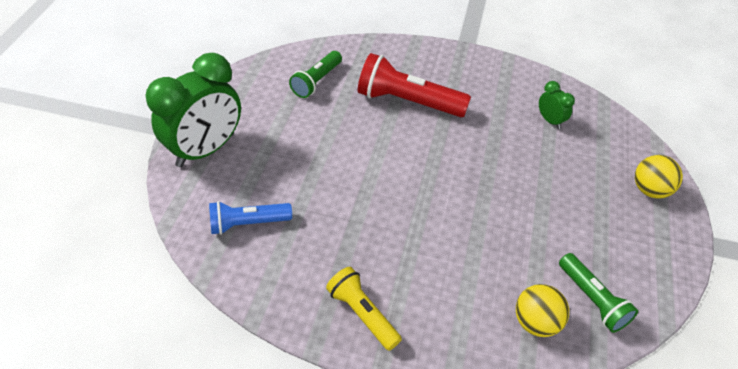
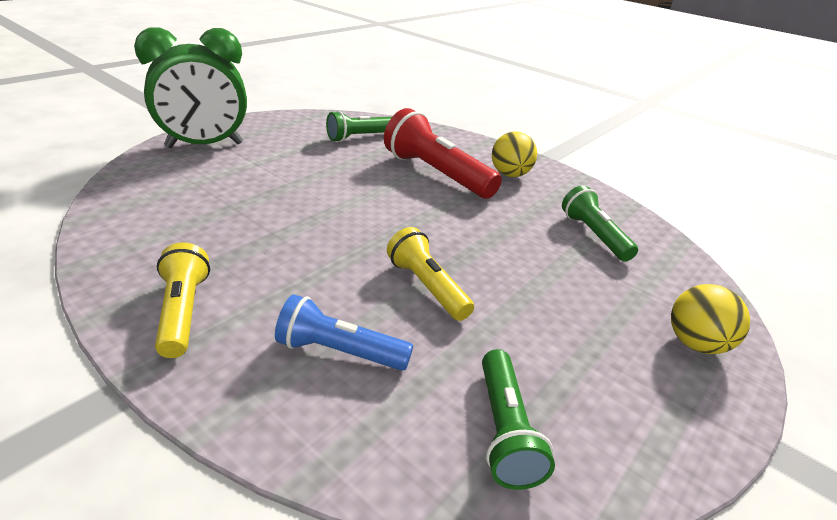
camera: 25 degrees right, 15 degrees down
blue flashlight [209,201,292,235] -> blue flashlight moved to [275,294,413,371]
yellow ball [516,284,569,337] -> yellow ball moved to [492,131,537,177]
green clock [539,81,575,129] -> green flashlight [562,185,638,261]
none -> yellow flashlight [387,227,474,321]

